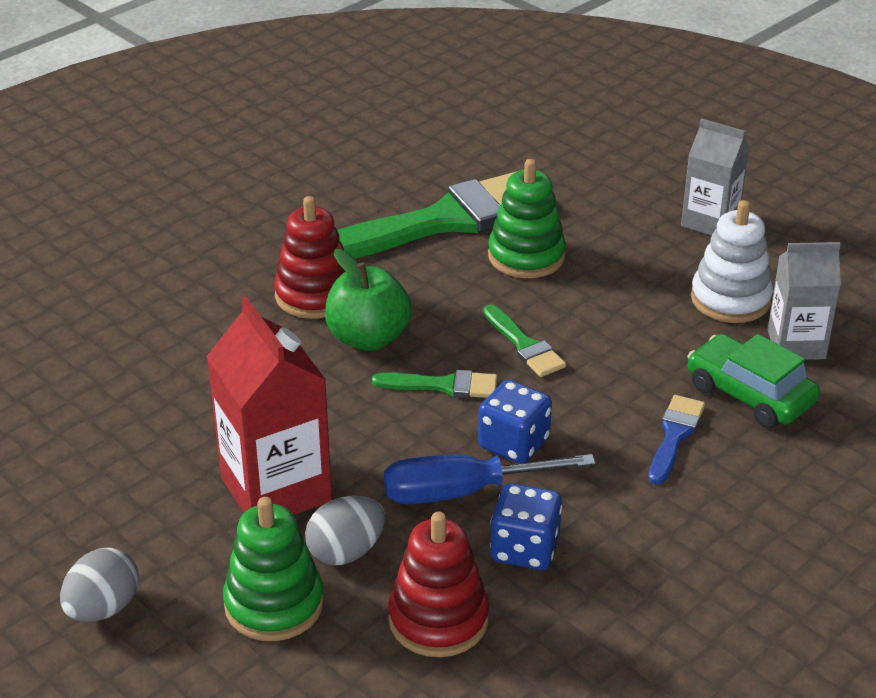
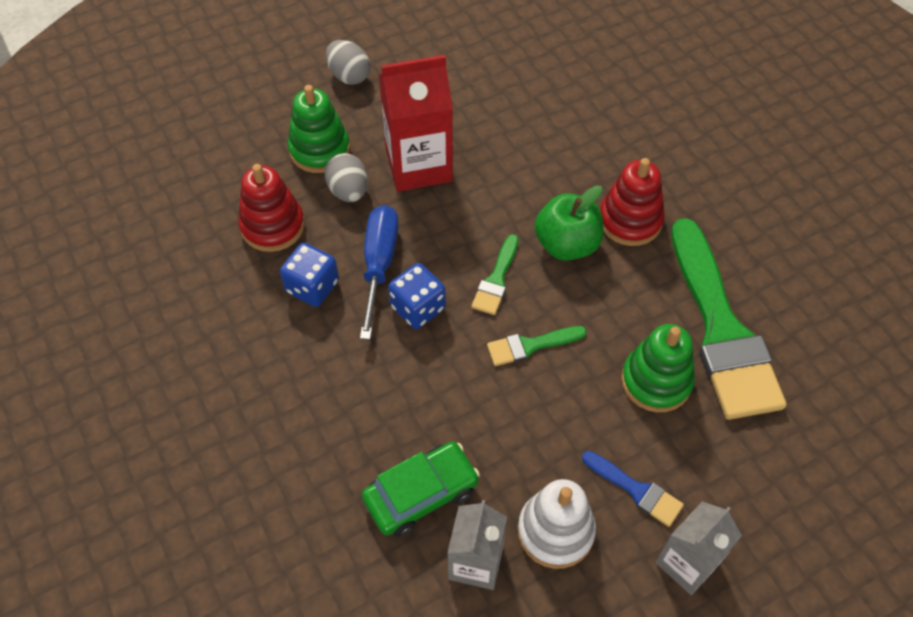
camera: 105 degrees right, 20 degrees up
blue brush [649,395,705,485] -> blue brush moved to [582,451,684,527]

